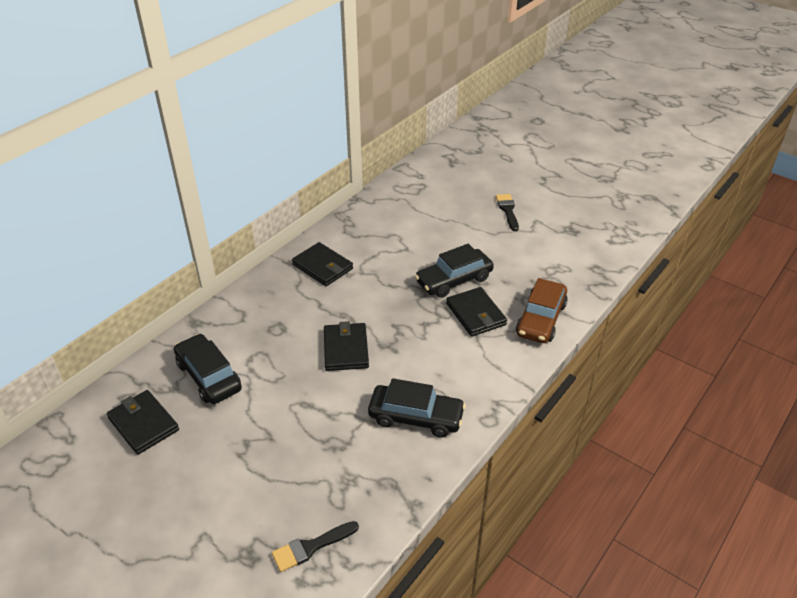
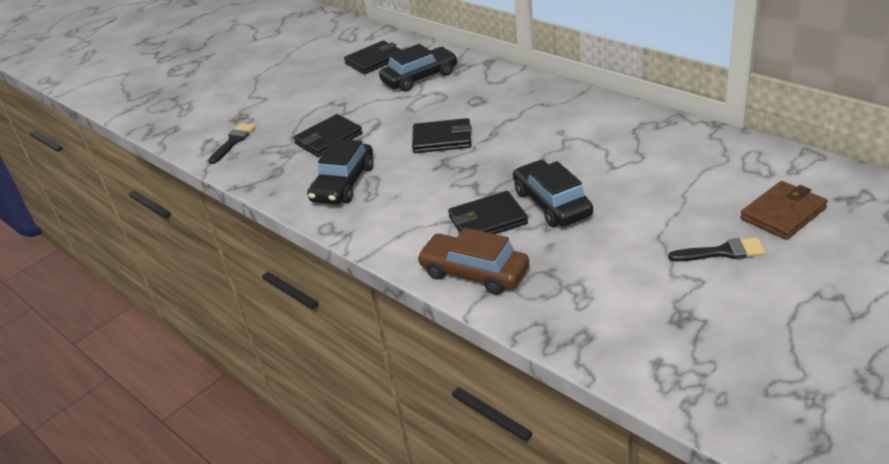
camera: 100 degrees right, 5 degrees down
black brush [272,521,359,572] -> black brush turned 45 degrees clockwise [208,123,256,164]
black wallet [292,242,353,286] -> black wallet moved to [293,114,363,157]
none -> brown wallet [740,181,828,240]

